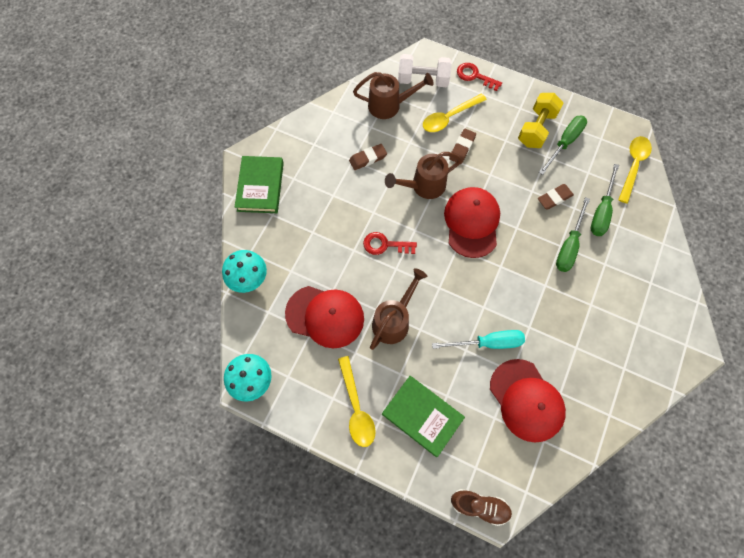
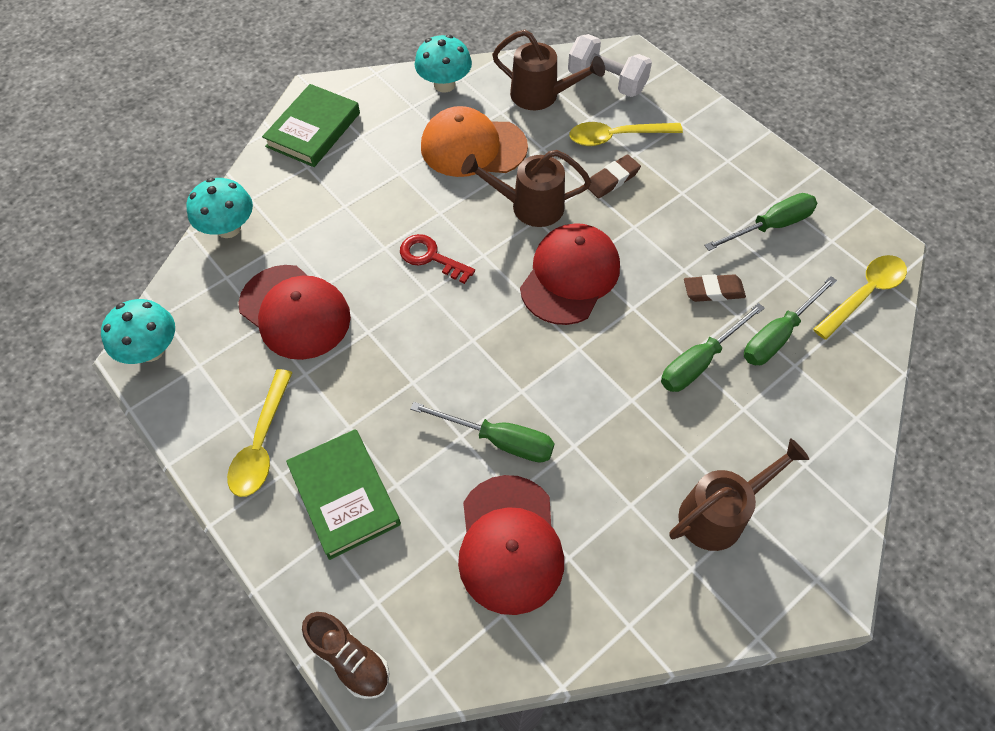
camera: 25 degrees right, 10 degrees down
brown eraser [349,144,387,170] -> orange cap [421,106,528,177]
brown watering can [370,268,427,350] -> brown watering can moved to [670,438,809,551]
turquoise screwdriver [432,330,525,349] -> green screwdriver [410,402,554,463]
red key [457,63,502,91] -> none
yellow dumbbell [518,93,563,148] -> none
none -> turquoise mushroom [415,35,472,92]

